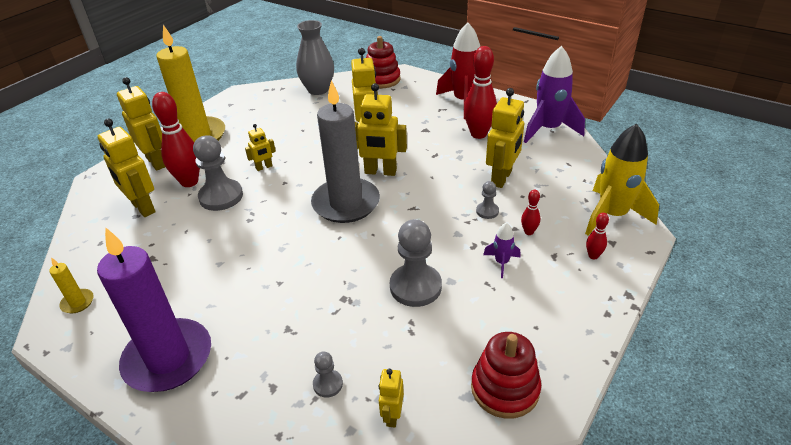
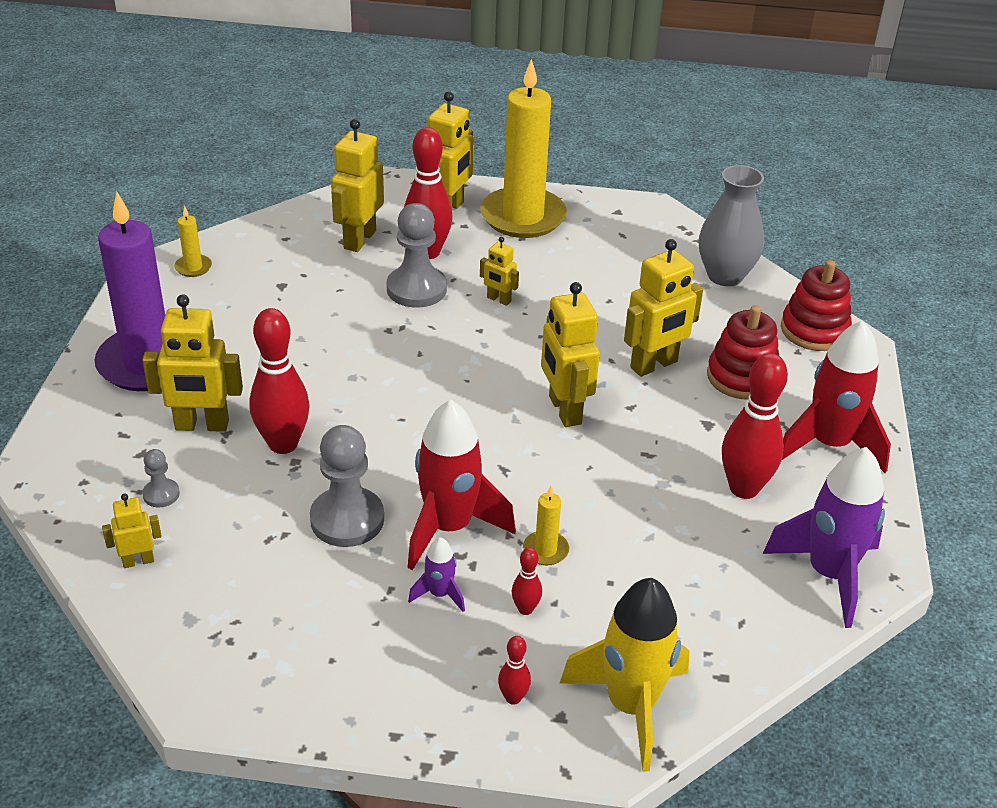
camera: 60 degrees right, 0 degrees up
grey candle [311,80,380,223] -> none
red stacking toy [471,332,541,419] -> red stacking toy moved to [707,305,779,400]
grey pawn [476,181,499,219] -> yellow candle [523,486,569,565]
yellow robot [486,88,524,188] -> yellow robot moved to [142,295,243,432]
none -> red bowling pin [249,308,310,454]
none -> red rocket [408,399,516,570]

